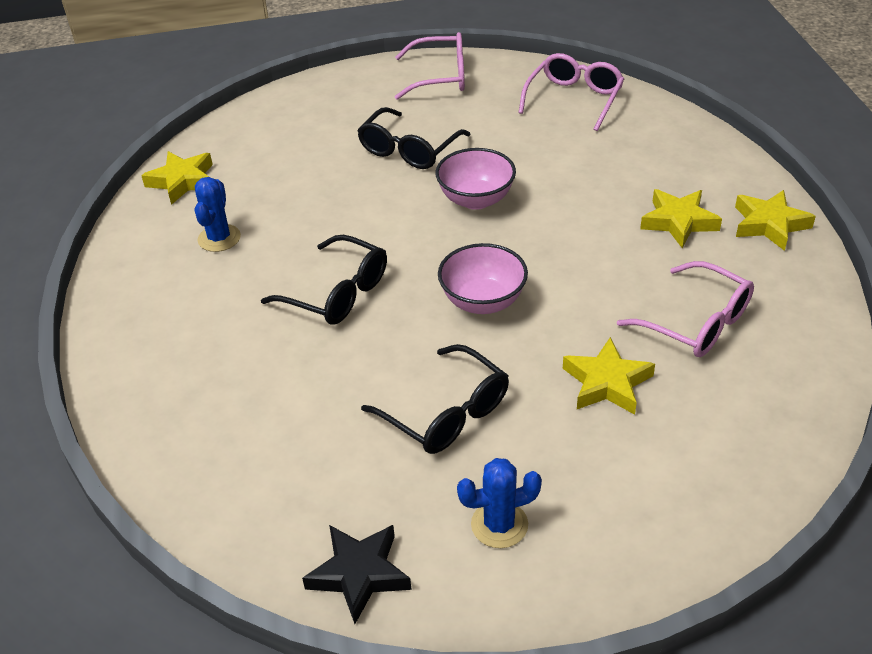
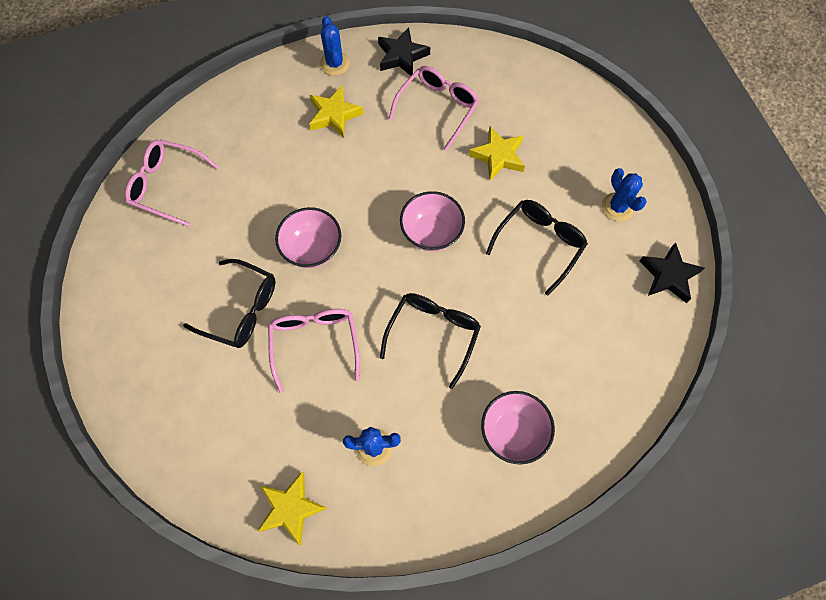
camera: 100 degrees left, 25 degrees up
pink glasses [395,32,465,100] -> pink glasses moved to [268,309,360,393]
yellow star [735,190,816,251] -> blue cactus [320,16,350,76]
none -> black star [378,27,430,76]
none -> pink bowl [481,391,555,465]

